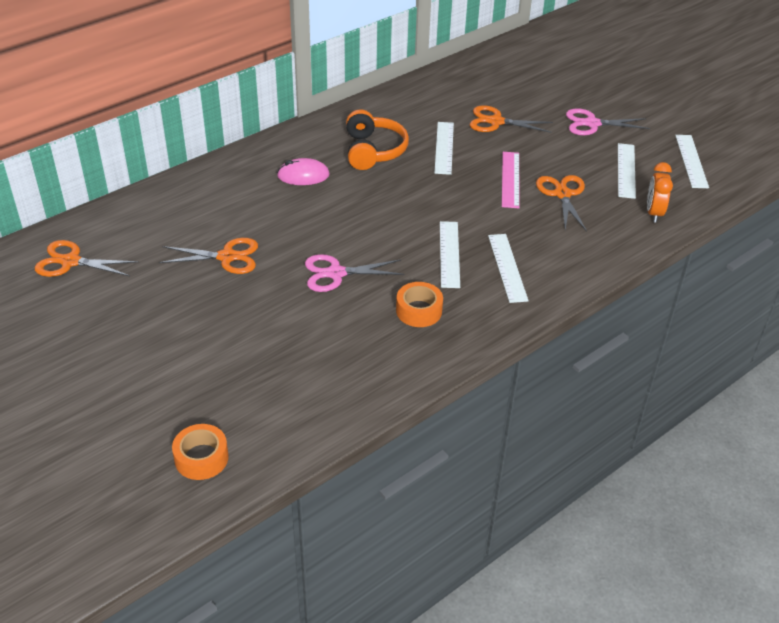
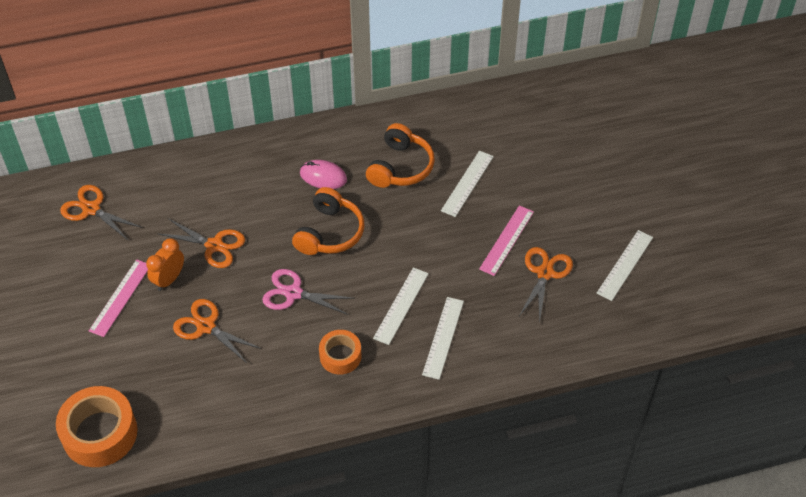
camera: 25 degrees right, 10 degrees up
orange tape [172,424,229,480] -> orange tape [56,386,138,467], size x1.70
orange scissors [470,105,553,133] -> orange scissors moved to [173,299,262,364]
pink scissors [566,108,650,135] -> none
orange clock [647,162,673,223] -> orange clock moved to [146,238,184,291]
white ruler [675,135,709,188] -> none
none -> pink ruler [89,259,148,337]
none -> orange headphones [292,187,365,255]

